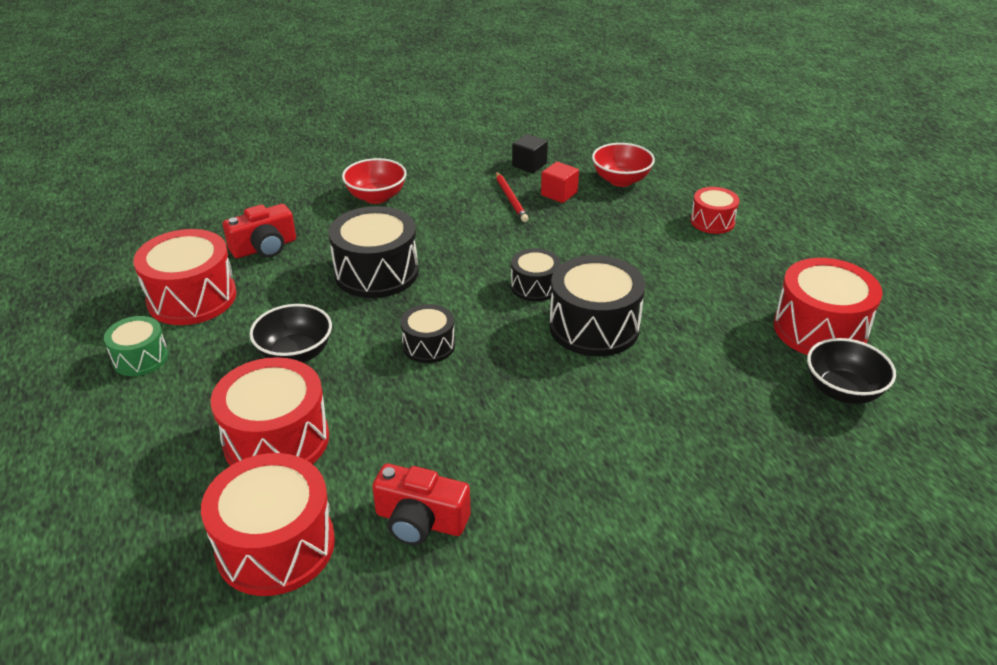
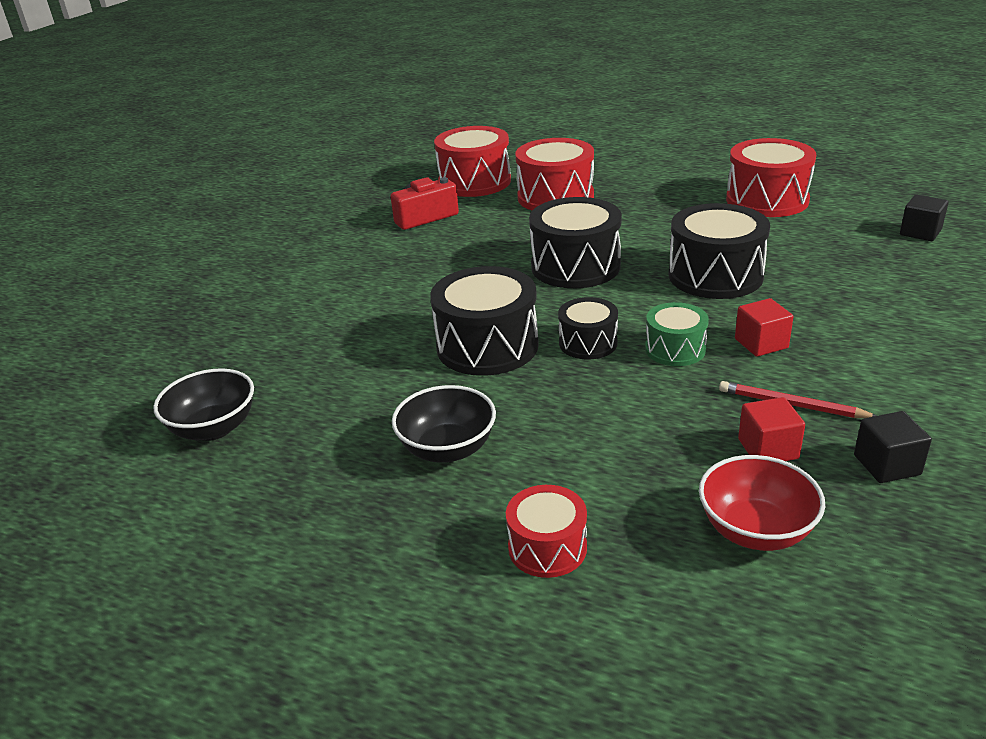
camera: 135 degrees right, 5 degrees down
green drum [104,316,168,376] -> green drum moved to [645,302,709,366]
red camera [223,204,296,258] -> none
black bowl [249,304,332,363] -> black bowl moved to [392,385,496,463]
red bowl [342,158,407,204] -> none
black drum [400,304,455,363] -> black drum [529,197,622,288], size x1.76
red drum [774,258,883,355] -> none
none -> red cube [735,298,793,357]
none -> black cube [900,195,949,241]

